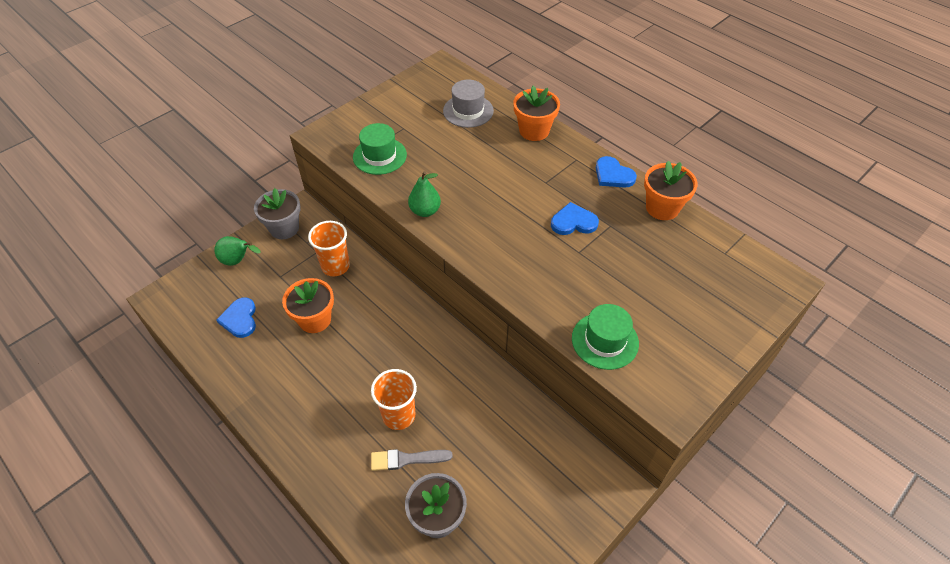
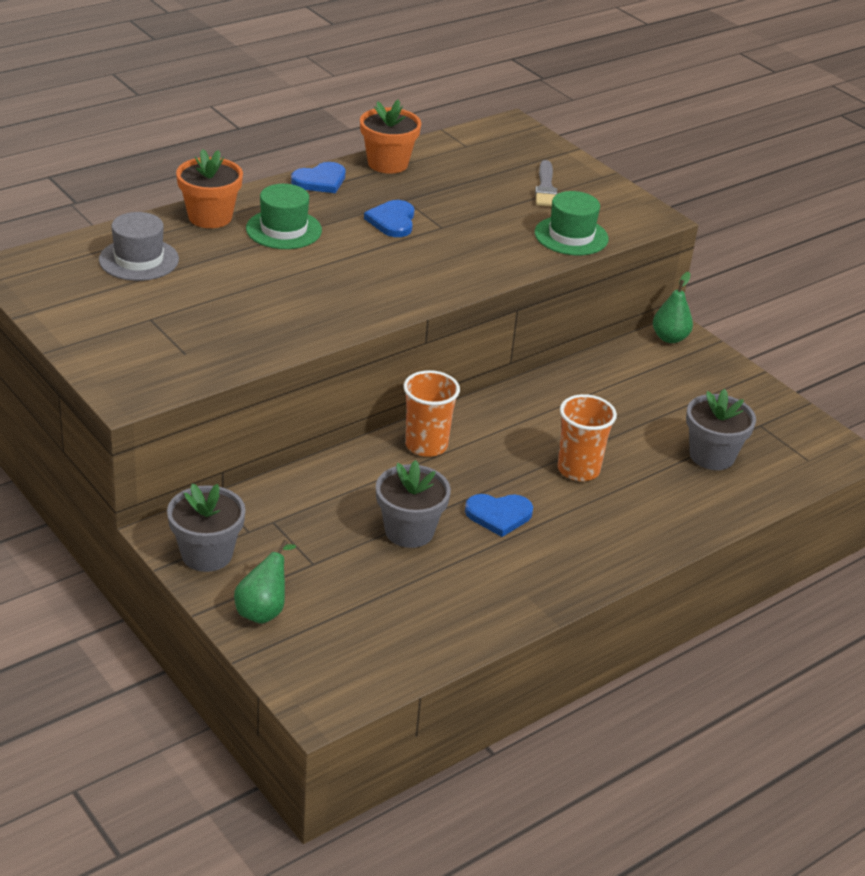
camera: 85 degrees left, 15 degrees down
blue heart [216,298,256,338] -> blue heart moved to [465,494,533,537]
orange flower pot [282,278,334,333] -> grey flower pot [376,460,451,548]
orange cup [308,221,350,276] -> orange cup moved to [403,370,460,457]
green hat [353,123,407,175] -> green hat moved to [246,184,322,249]
grey brush [371,449,453,471] -> grey brush moved to [535,160,557,207]
green pear [408,171,441,217] -> green pear moved to [653,272,693,343]

